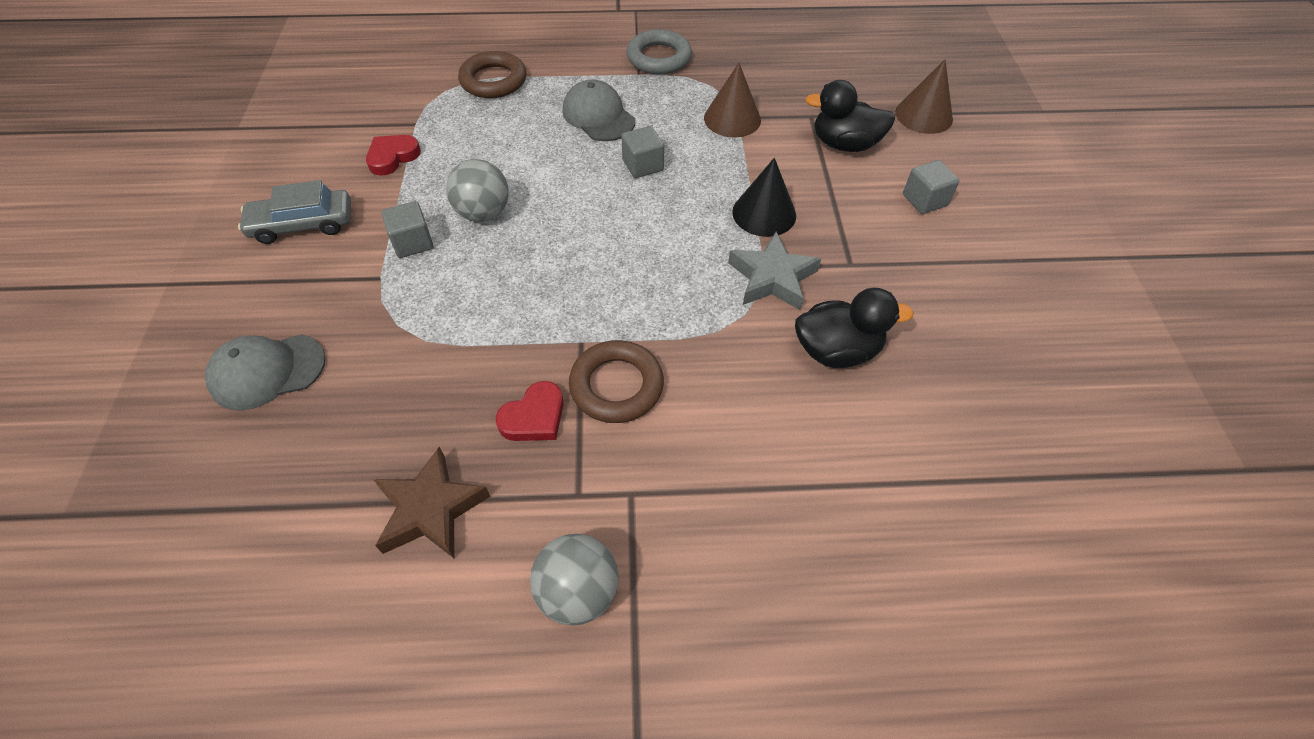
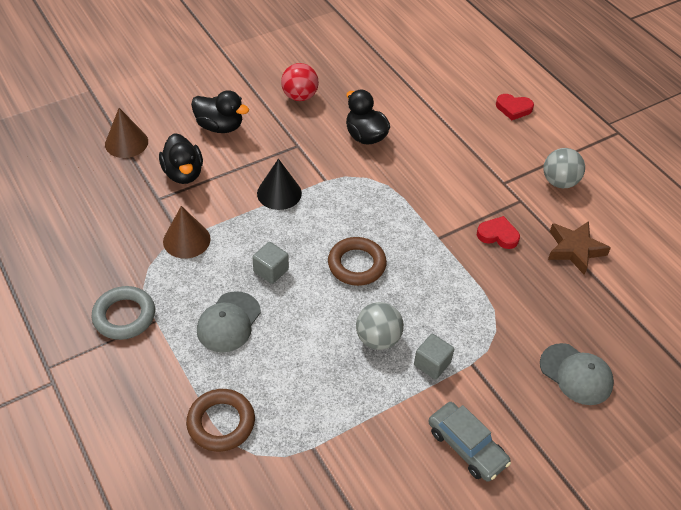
camera: 120 degrees left, 5 degrees down
red heart [366,135,421,176] -> red heart moved to [496,94,534,120]
brown ring [569,340,664,423] -> brown ring moved to [328,237,387,286]
grey star [728,232,821,310] -> none
grey cube [903,160,960,214] -> black duck [191,90,249,133]
none -> red ball [281,63,319,101]

